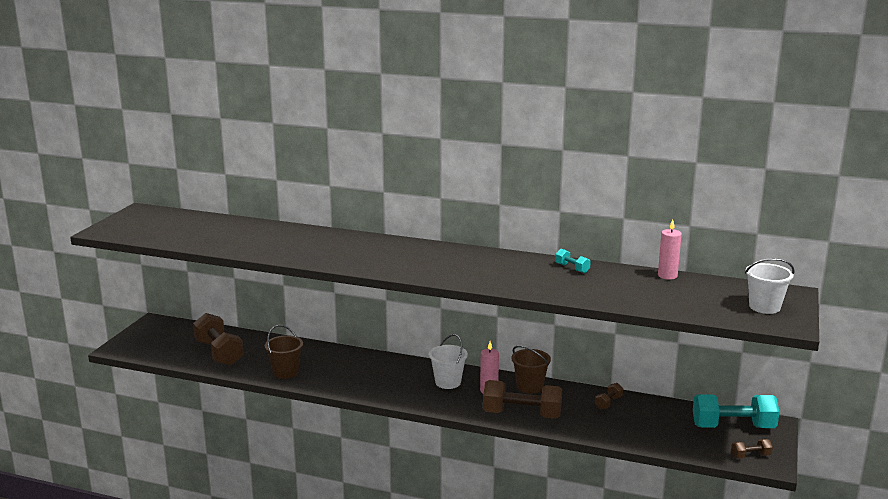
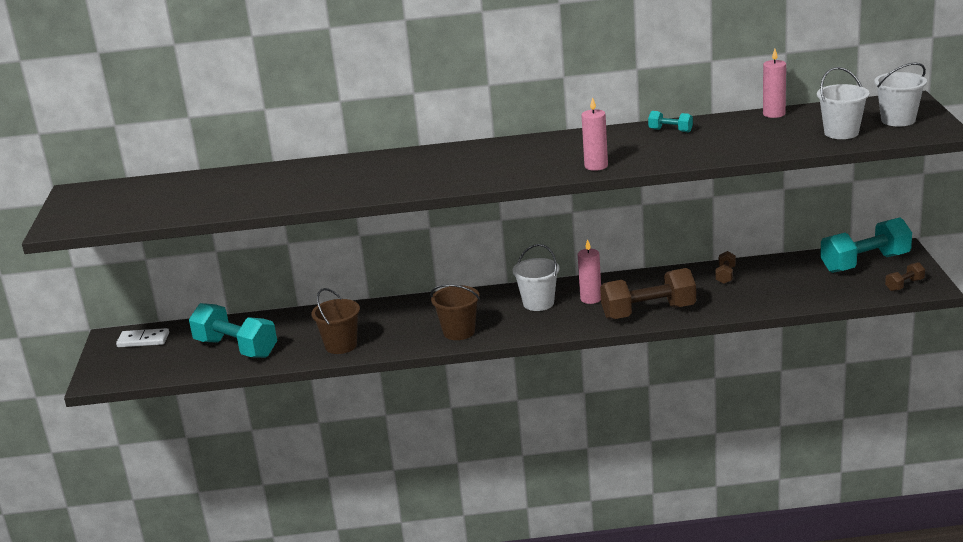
camera: 20 degrees left, 5 degrees up
brown dumbbell [193,313,244,366] -> turquoise dumbbell [189,303,277,358]
brown bucket [511,346,551,394] -> brown bucket moved to [430,284,480,340]
none -> white domino [116,328,169,347]
none -> pink candle [581,97,608,171]
none -> white bucket [817,67,869,139]

